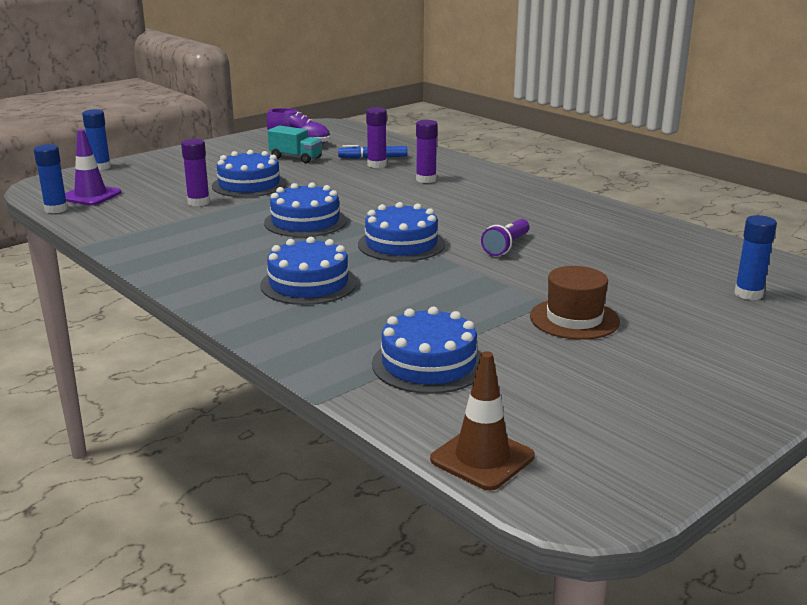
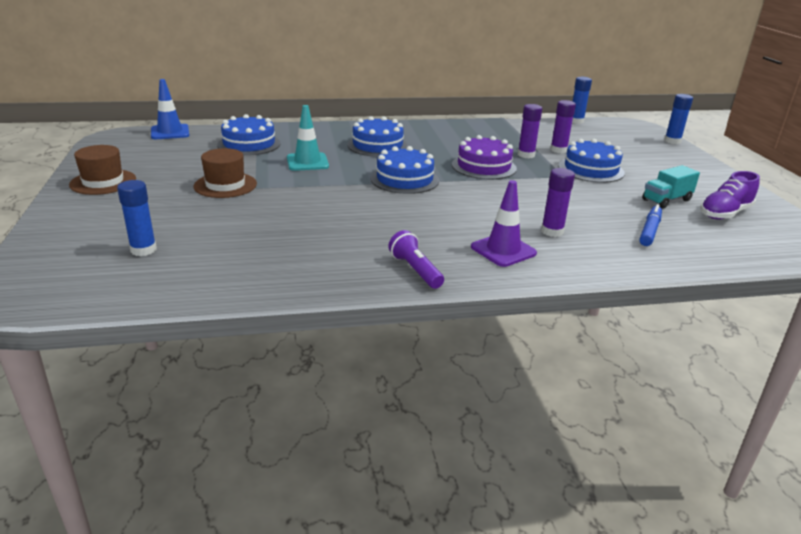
camera: 120 degrees right, 5 degrees up
purple traffic cone [65,129,121,206] -> purple traffic cone moved to [471,180,537,267]
blue cake [264,182,347,237] -> purple cake [452,135,517,180]
purple glue stick [366,107,387,168] -> purple glue stick moved to [518,104,542,158]
brown traffic cone [430,351,535,491] -> blue traffic cone [151,79,189,139]
purple flashlight [481,219,529,256] -> purple flashlight moved to [388,230,444,289]
none -> brown hat [69,145,136,195]
none -> turquoise traffic cone [287,105,329,171]

